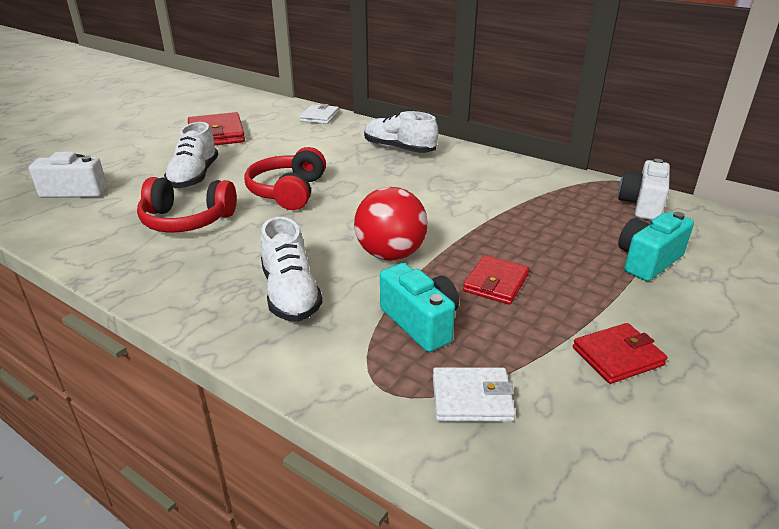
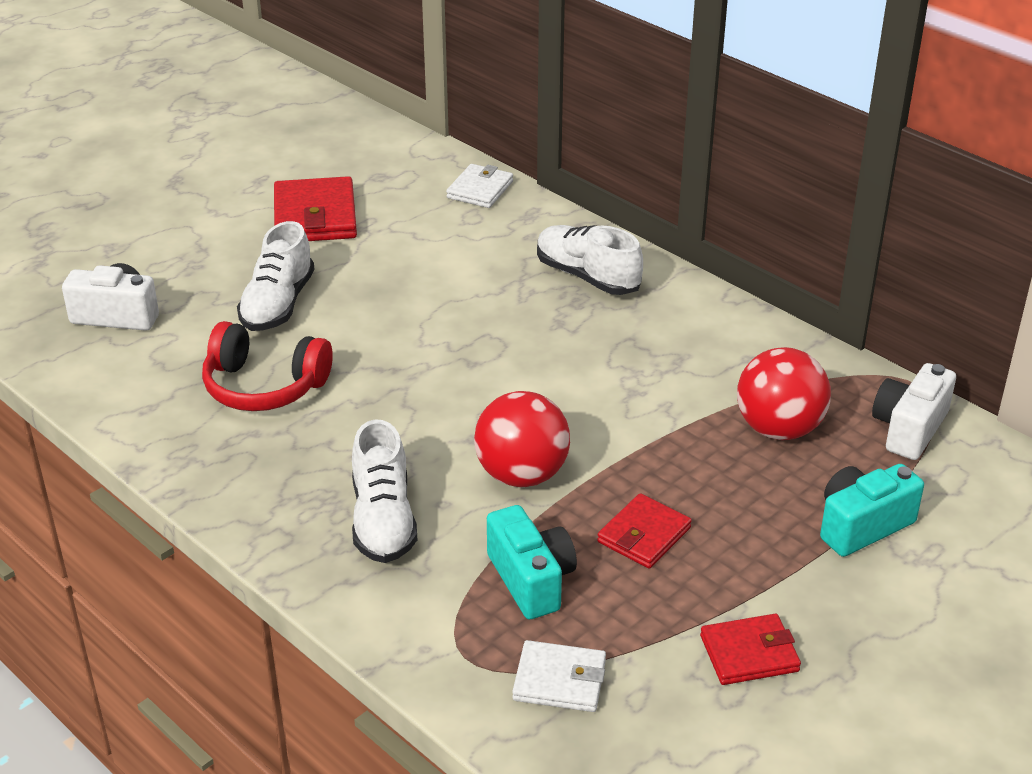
camera: 10 degrees right, 5 degrees up
red headphones [244,147,326,210] -> none
none -> red ball [737,347,831,440]

